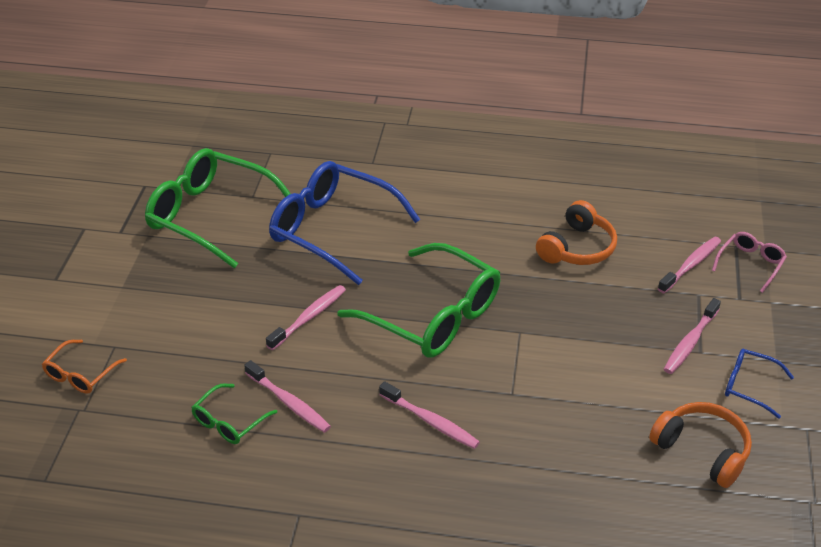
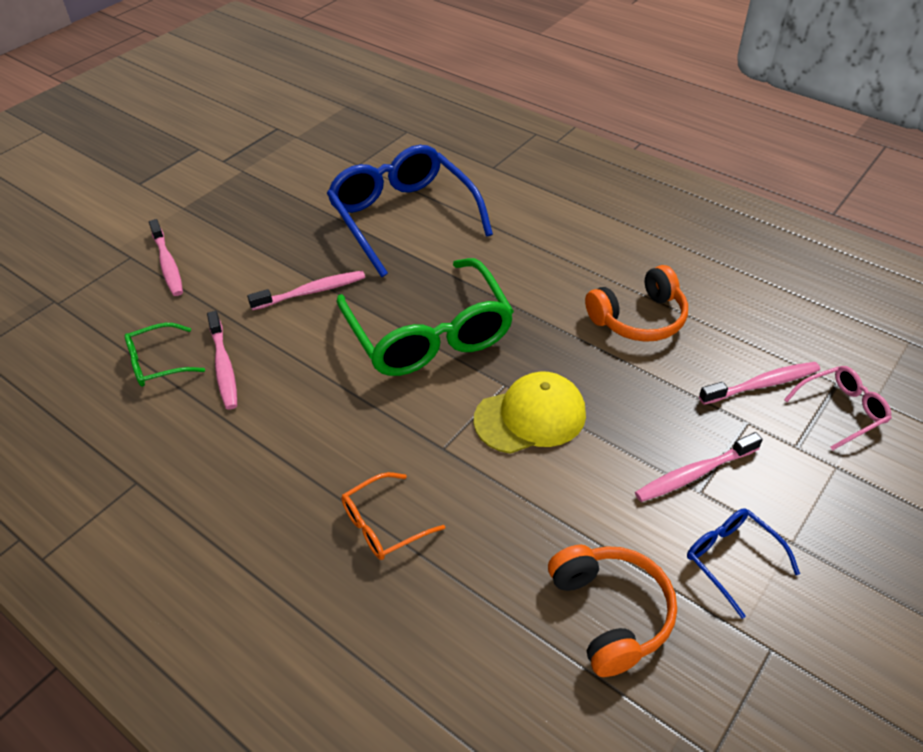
camera: 30 degrees right, 5 degrees up
orange glasses [42,340,127,394] -> orange glasses moved to [341,472,445,560]
green glasses [145,148,290,268] -> none
pink toothbrush [379,381,480,449] -> pink toothbrush moved to [149,219,183,296]
none -> yellow cap [474,372,586,454]

